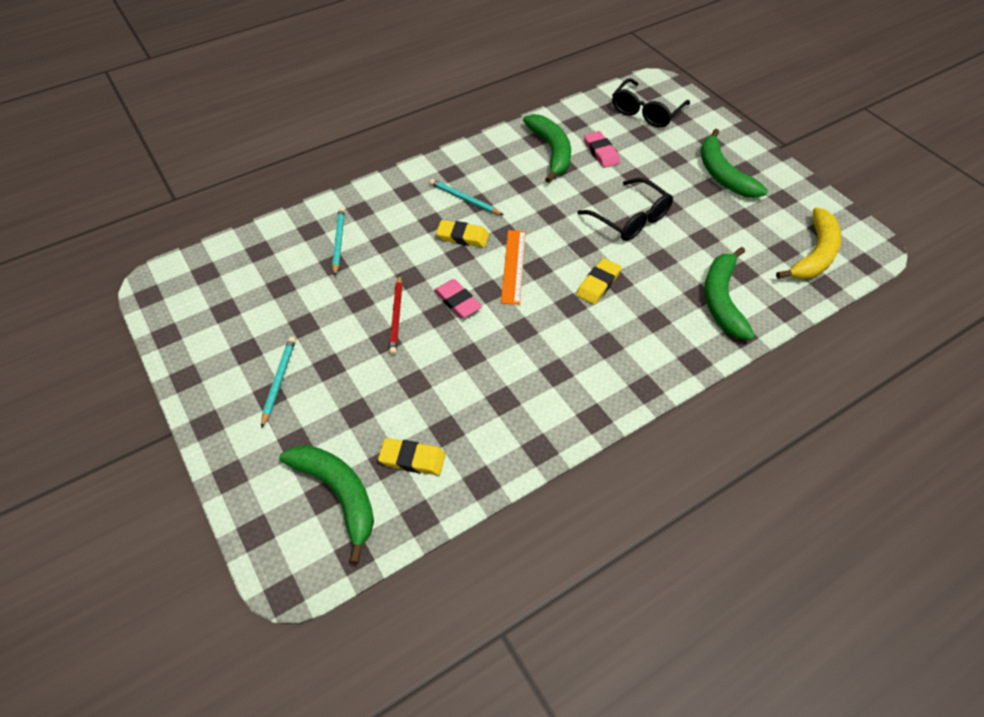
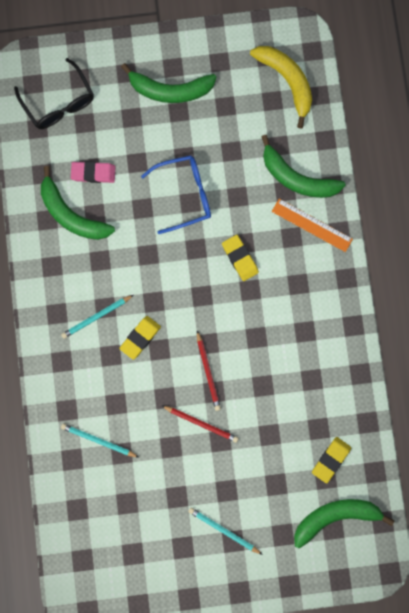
camera: 65 degrees left, 25 degrees up
pink eraser [434,279,482,319] -> red pencil [197,331,221,411]
orange ruler [501,230,526,305] -> orange ruler moved to [272,199,353,252]
green banana [523,114,571,183] -> green banana turned 150 degrees counterclockwise [41,166,115,240]
black glasses [577,178,673,241] -> blue glasses [141,155,211,234]

